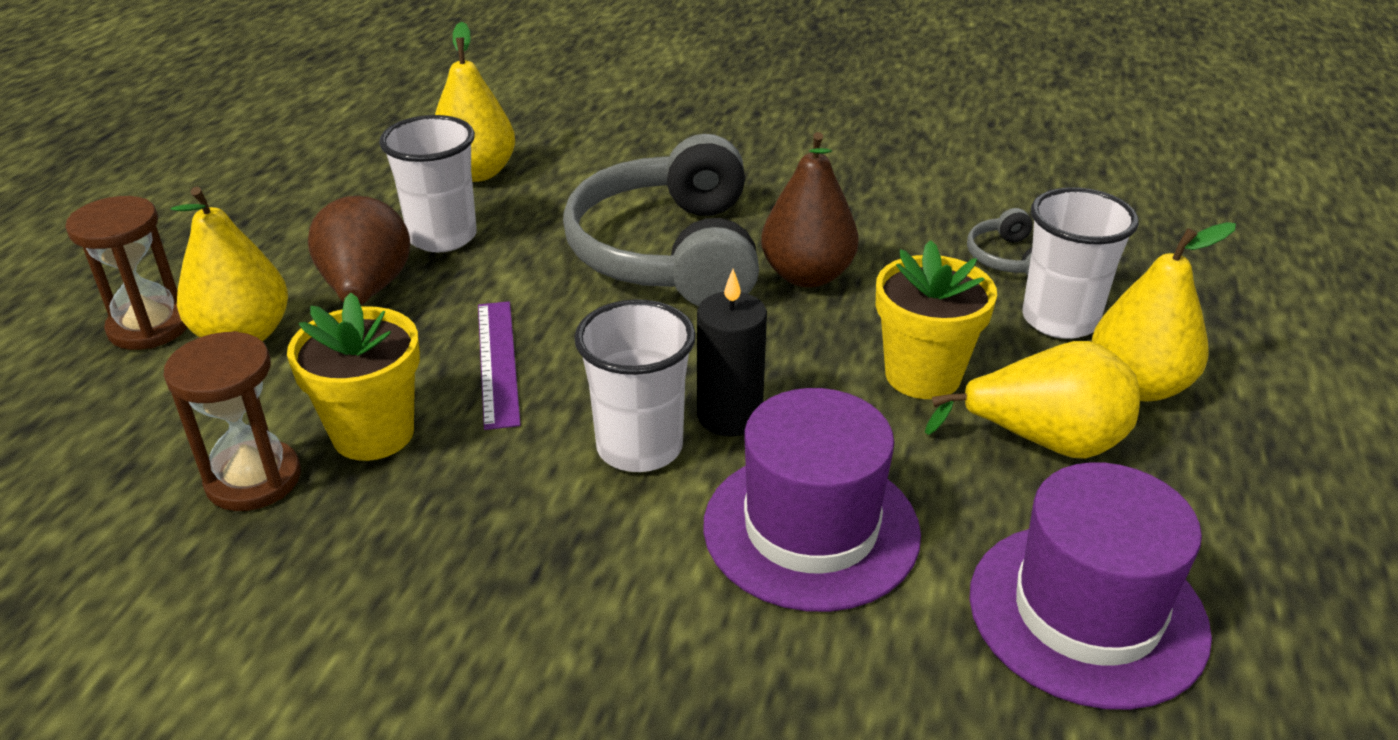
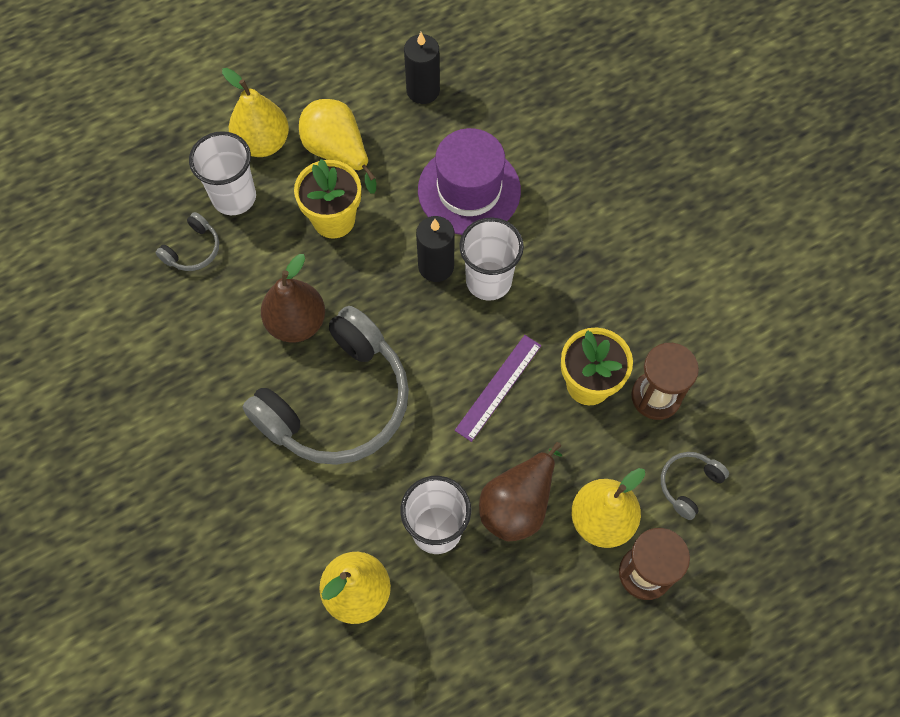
camera: 135 degrees left, 30 degrees up
purple hat [969,462,1212,710] -> black candle [404,32,440,104]
none -> grey headphones [661,452,729,520]

